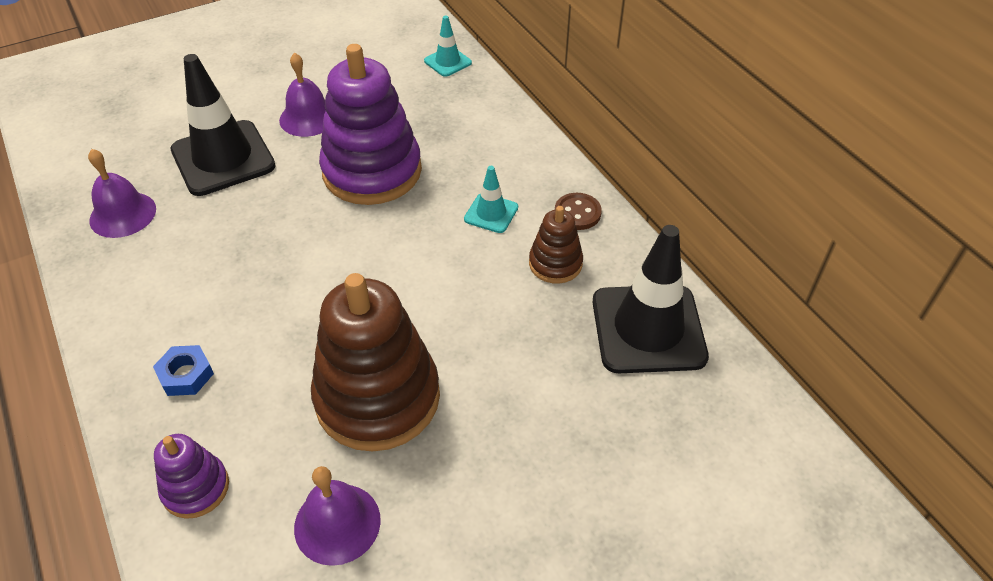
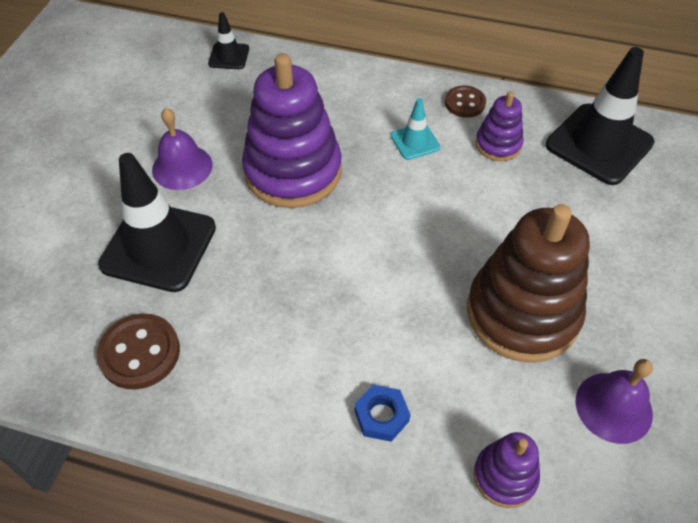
camera: 45 degrees left, 5 degrees up
purple bell [88,149,156,238] -> brown button [97,314,180,390]
turquoise traffic cone [424,16,472,77] -> black traffic cone [208,12,249,69]
brown stacking toy [529,206,583,284] -> purple stacking toy [475,91,524,161]

